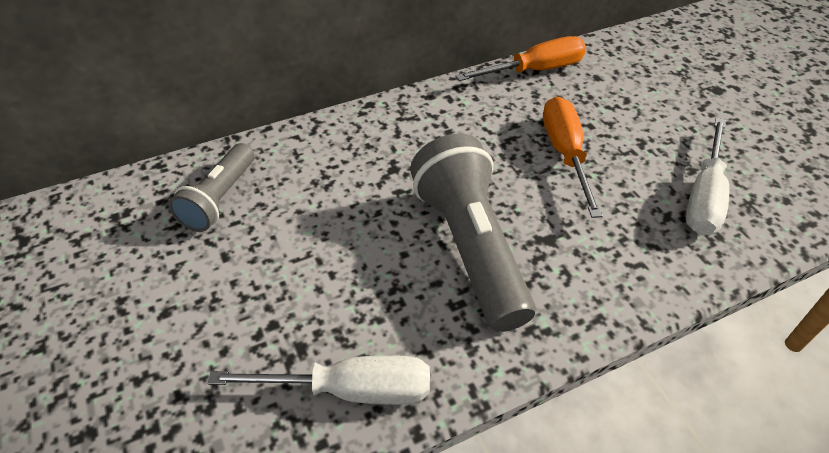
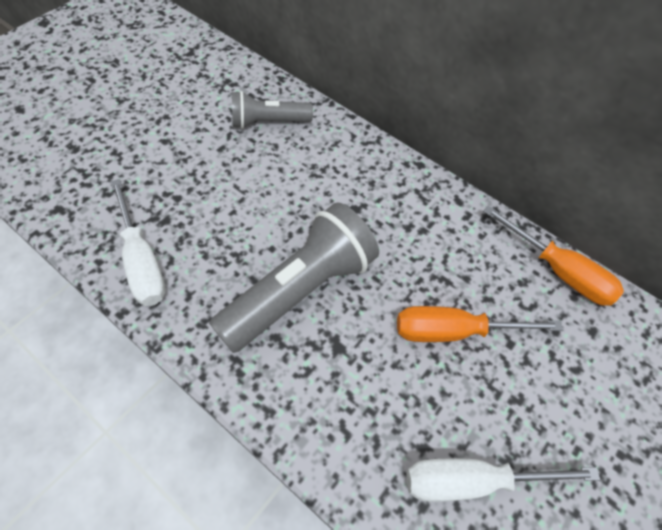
camera: 60 degrees right, 10 degrees up
orange screwdriver [543,97,603,218] -> orange screwdriver turned 150 degrees counterclockwise [397,306,563,342]

